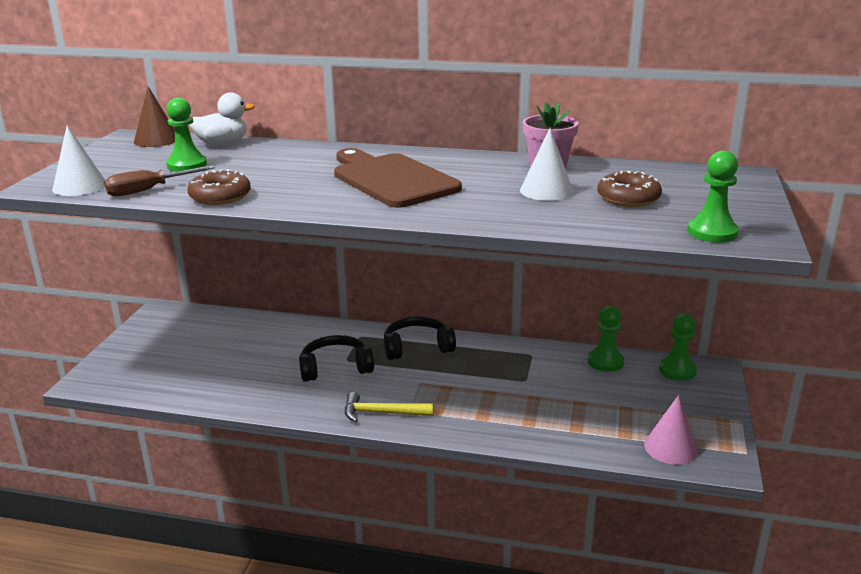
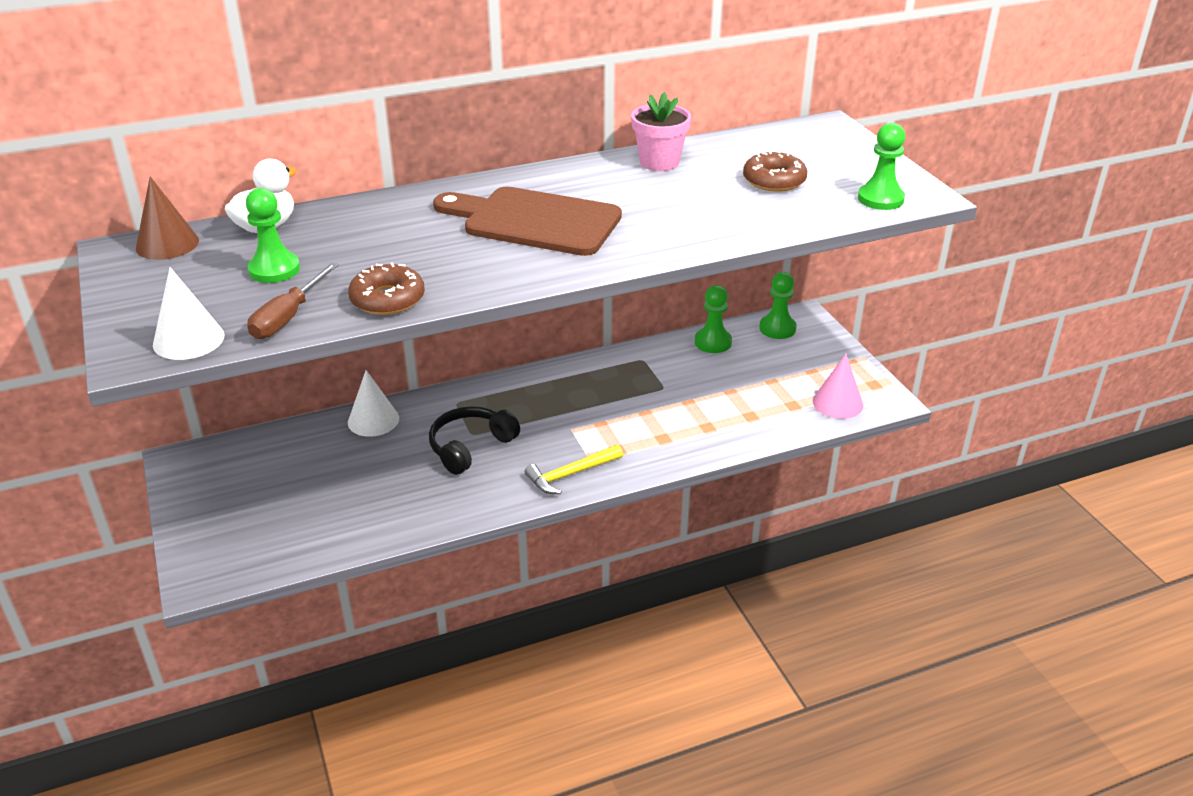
camera: 35 degrees left, 10 degrees up
black headphones [384,316,456,360] -> none
white cone [520,128,574,201] -> white cone moved to [348,370,399,437]

